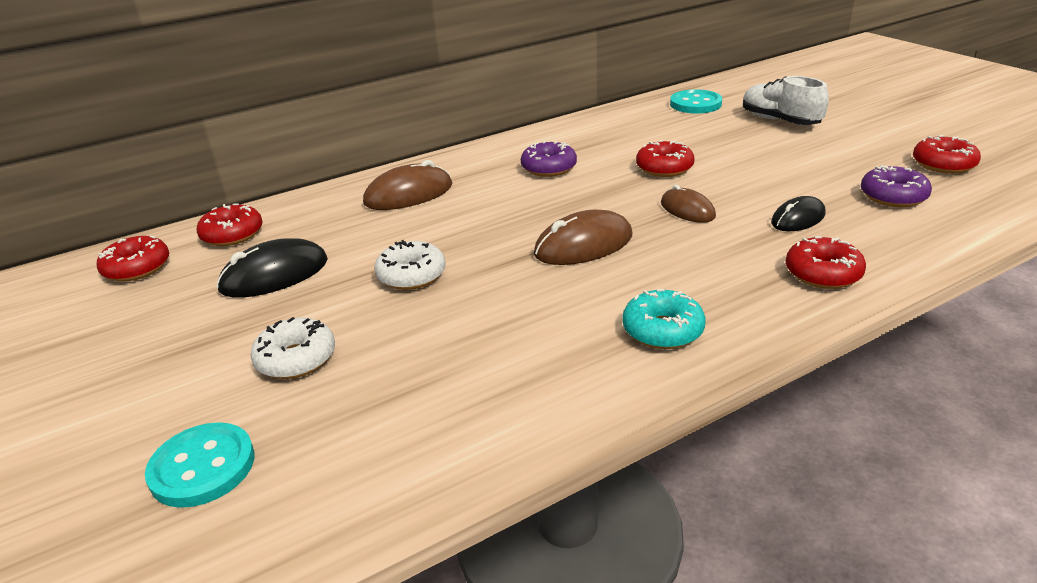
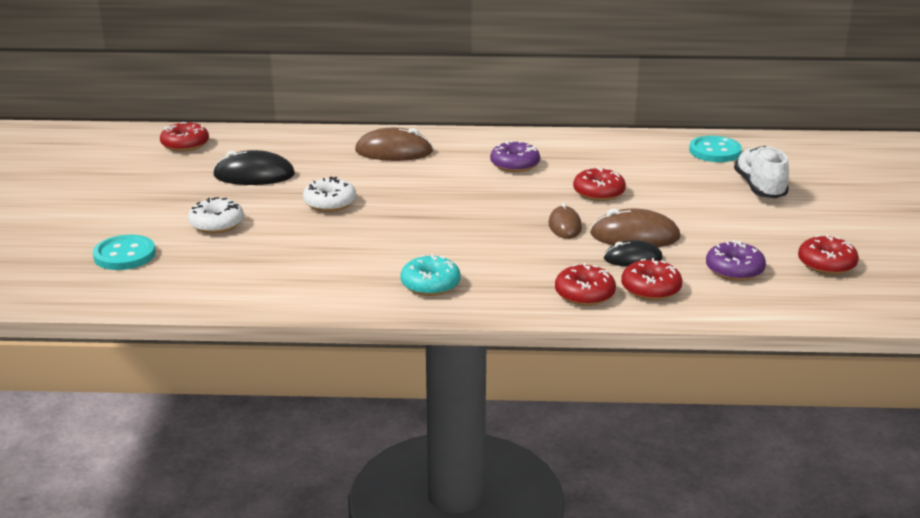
camera: 30 degrees right, 5 degrees down
red donut [197,204,263,246] -> red donut moved to [621,258,682,300]
brown mouse [534,210,632,265] -> brown mouse moved to [590,209,681,247]

